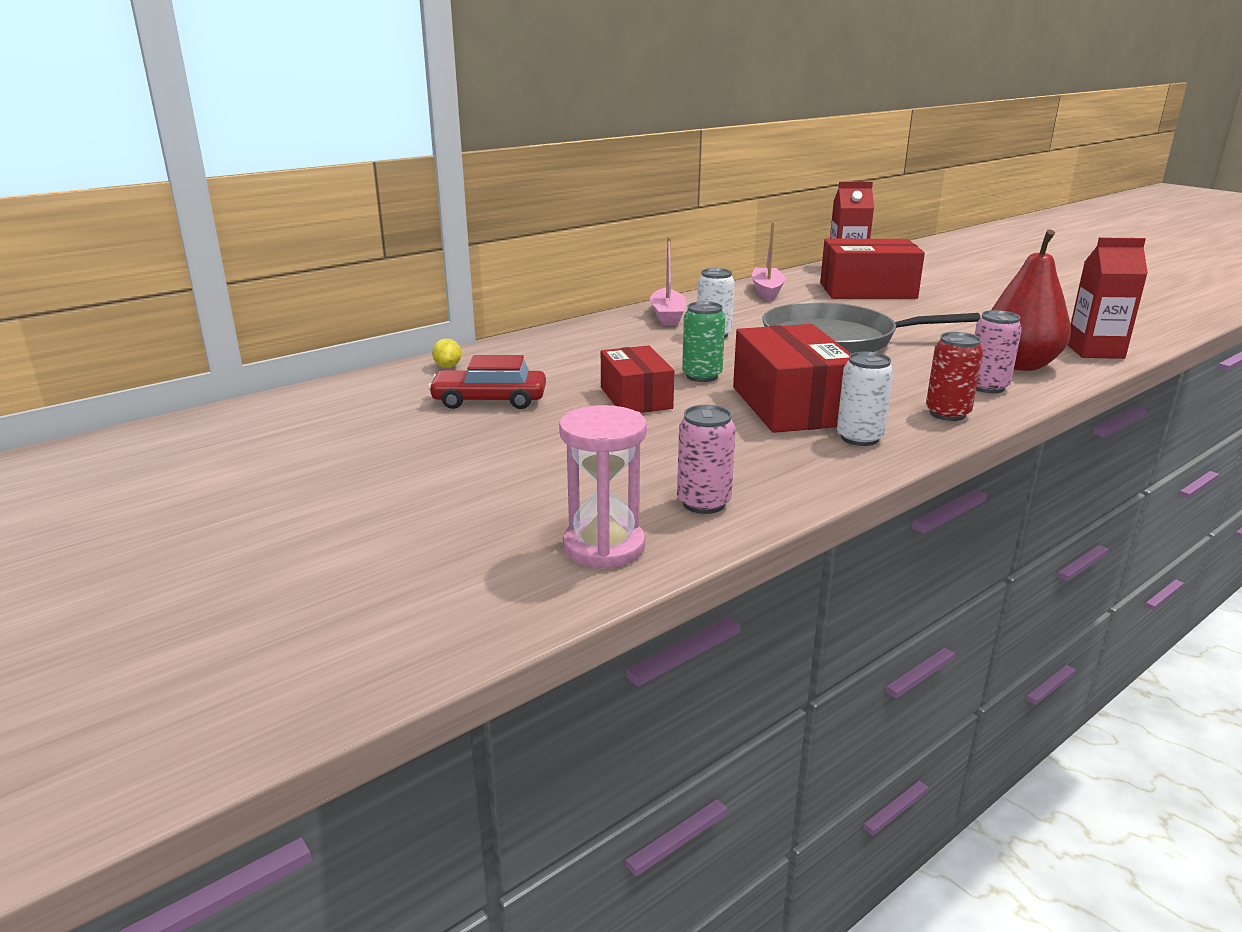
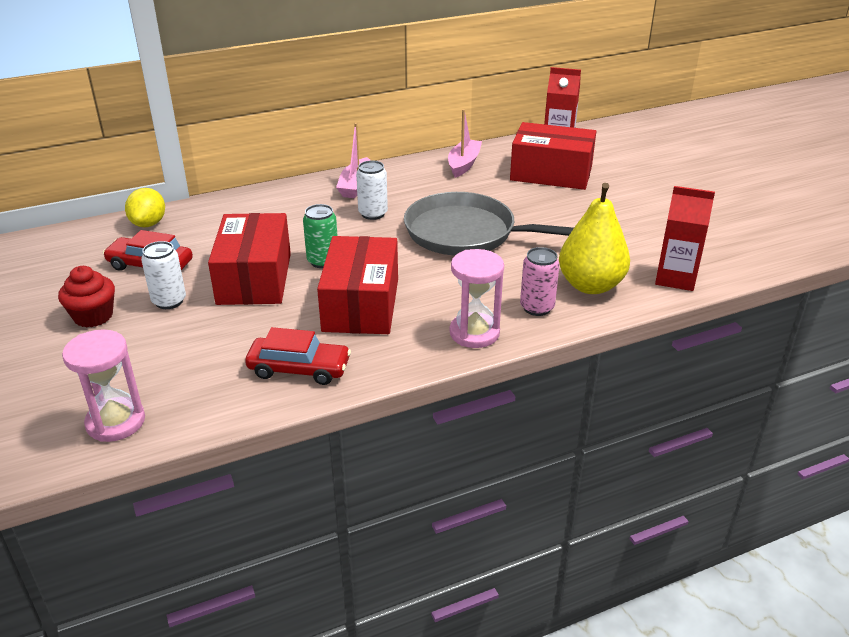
camera: 15 degrees right, 10 degrees up
yellow lemon [432,338,461,368] -> yellow lemon [125,188,165,227], size x1.70
red box [601,346,674,413] -> red box [208,213,291,305], size x1.55
pink can [677,405,736,514] -> none
white can [837,351,894,446] -> white can moved to [141,241,186,309]
red can [926,332,983,421] -> pink hourglass [450,249,504,348]
red pear [991,230,1071,371] -> yellow pear [559,183,630,294]
none -> red cupcake [58,266,115,328]
none -> red car [245,327,351,385]

